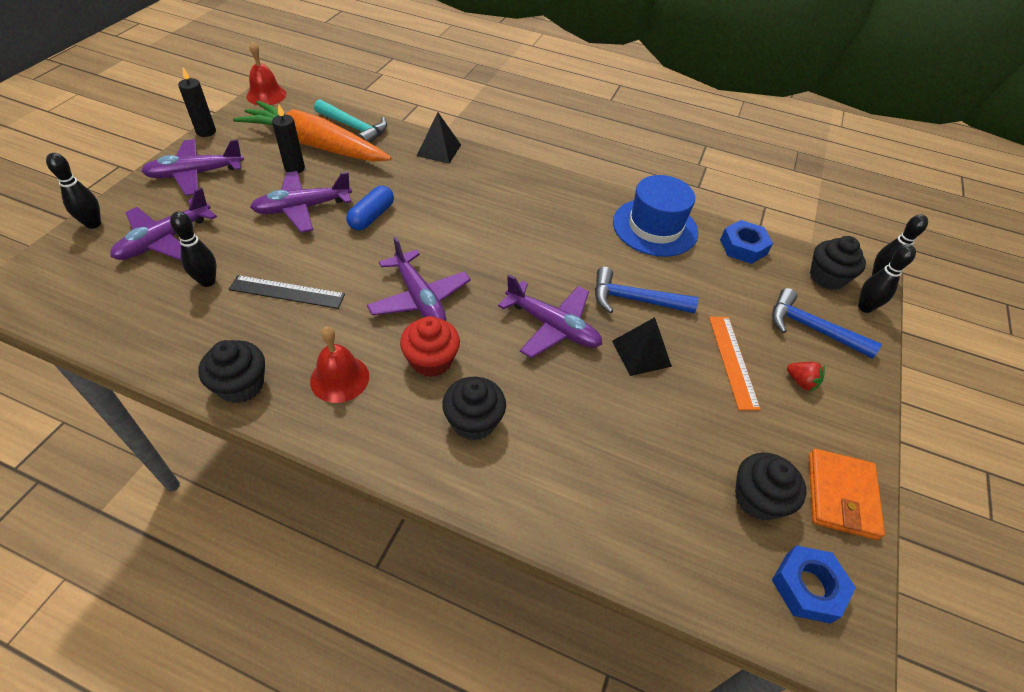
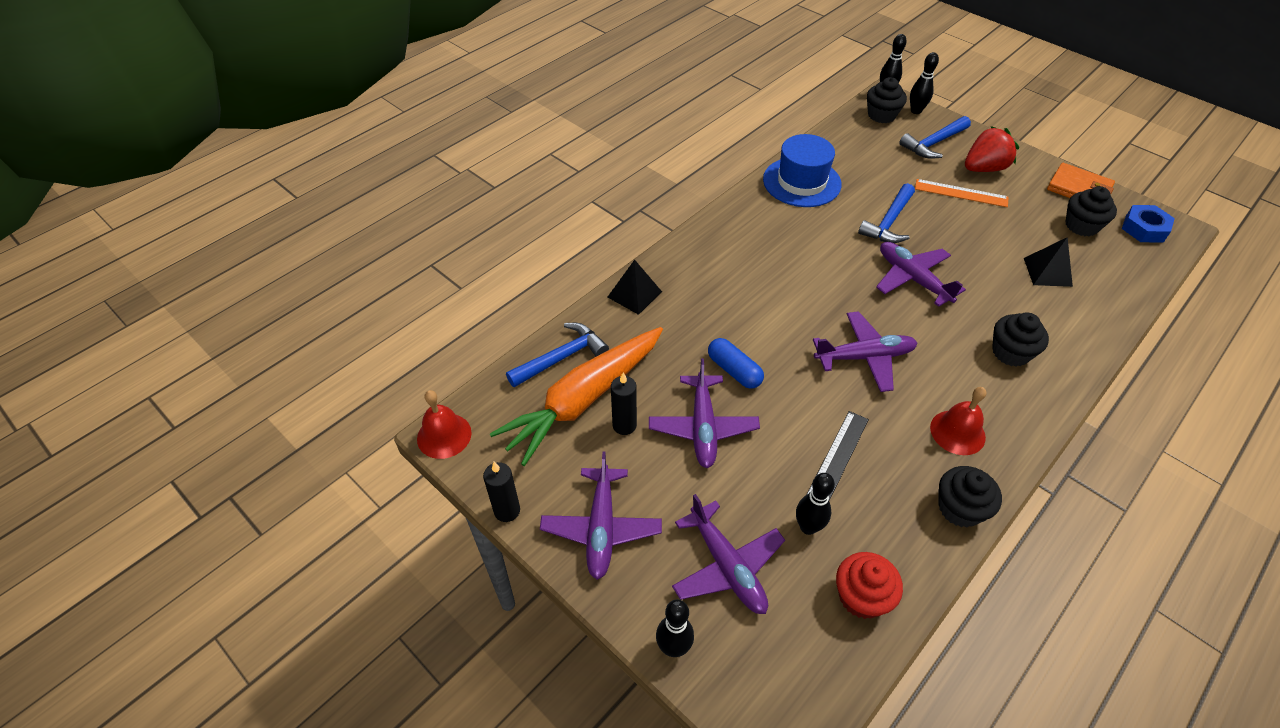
camera: 65 degrees left, 0 degrees up
turquoise hammer [314,99,387,143] -> blue hammer [506,323,609,387]
red cupcake [400,316,460,377] -> red cupcake moved to [836,552,903,619]
purple plane [498,274,602,358] -> purple plane turned 90 degrees counterclockwise [876,242,966,307]
black pyramid [612,317,672,376] -> black pyramid moved to [1024,237,1073,287]
blue nut [720,220,773,264] -> none
red strawberry [787,362,825,392] -> red strawberry [965,126,1019,172], size x2.01

